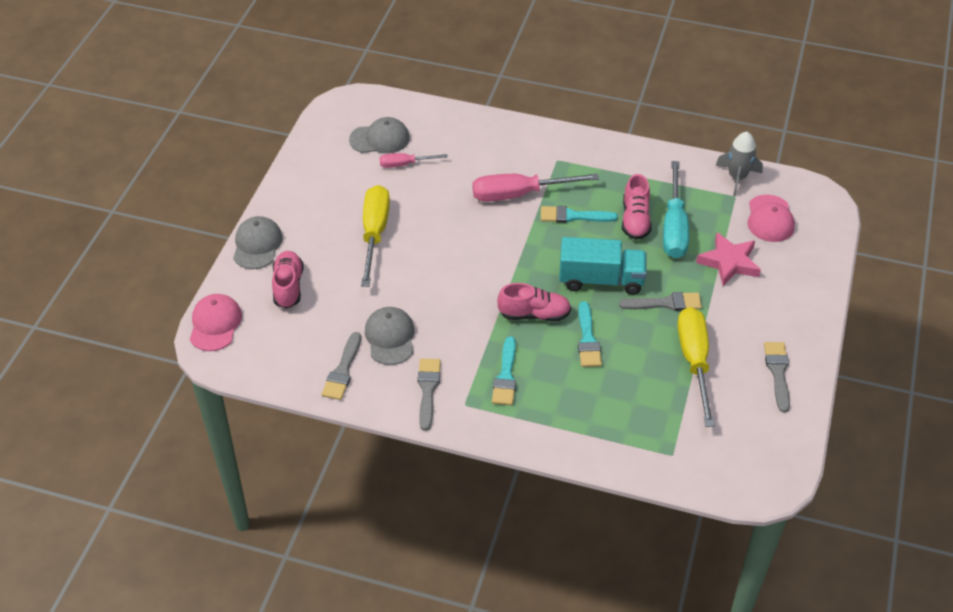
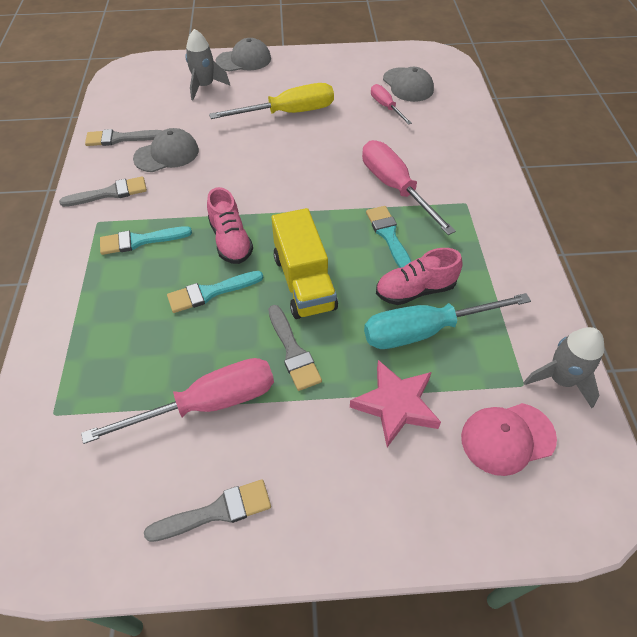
camera: 70 degrees right, 5 degrees up
pink cap [190,294,242,351] -> none
pink shoe [272,251,304,309] -> grey rocket [185,29,230,100]
turquoise truck [559,237,647,295] -> yellow truck [271,208,338,319]
yellow screwdriver [677,307,715,427] -> pink screwdriver [81,358,274,444]

